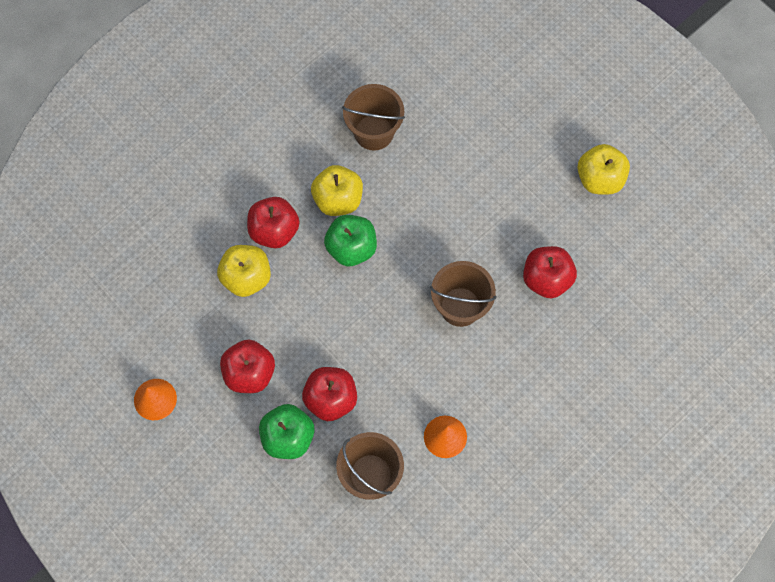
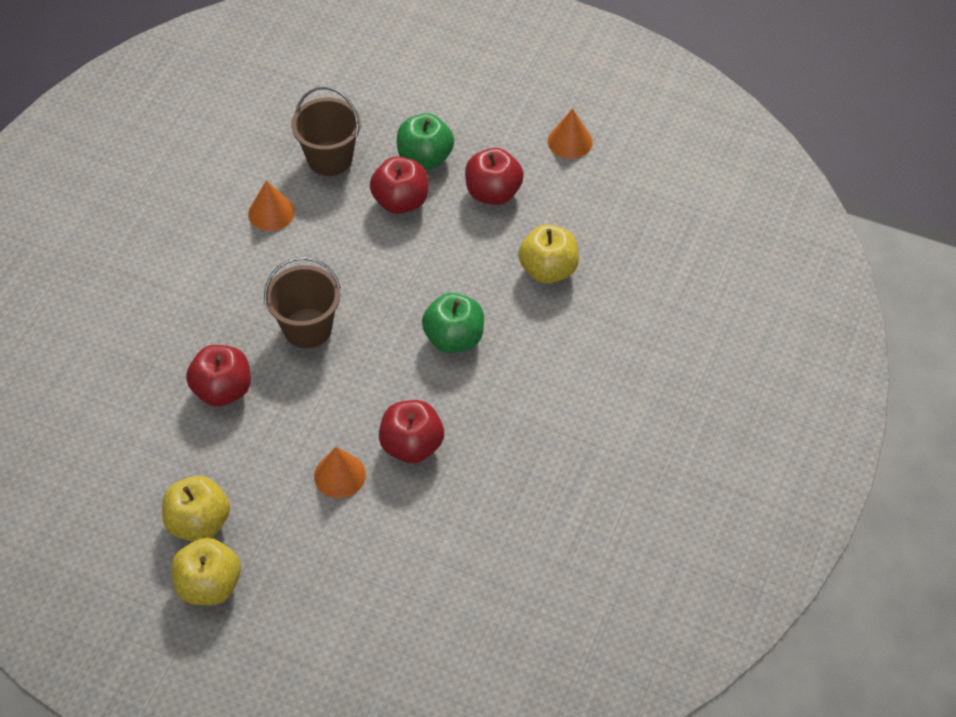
camera: 155 degrees right, 15 degrees down
red apple [247,197,300,248] -> red apple moved to [379,400,444,463]
yellow apple [311,165,363,216] -> yellow apple moved to [171,538,241,605]
brown bucket [342,84,405,151] -> none
none -> orange cone [314,447,366,498]

